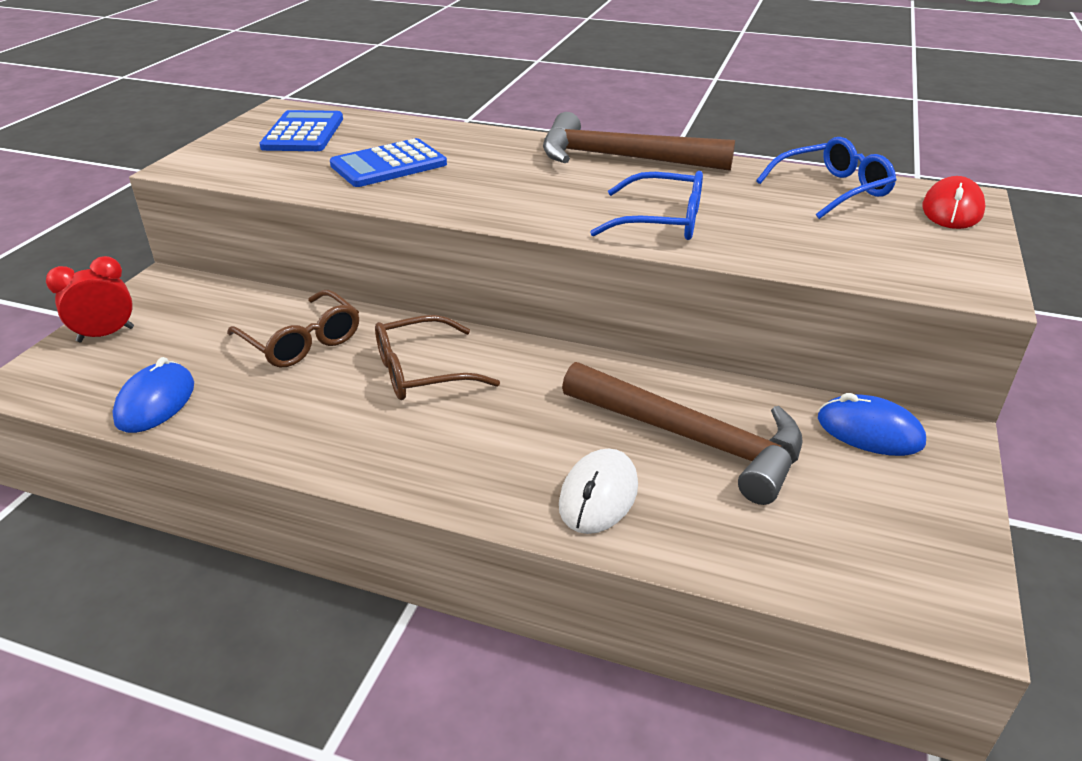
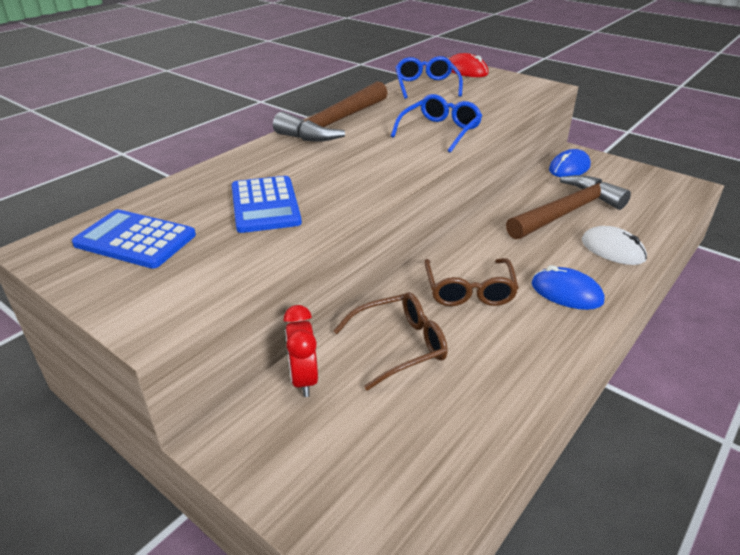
camera: 70 degrees left, 0 degrees up
red clock [46,256,134,342] -> red clock moved to [284,305,318,397]
blue mouse [112,357,194,433] -> blue mouse moved to [532,265,604,310]

